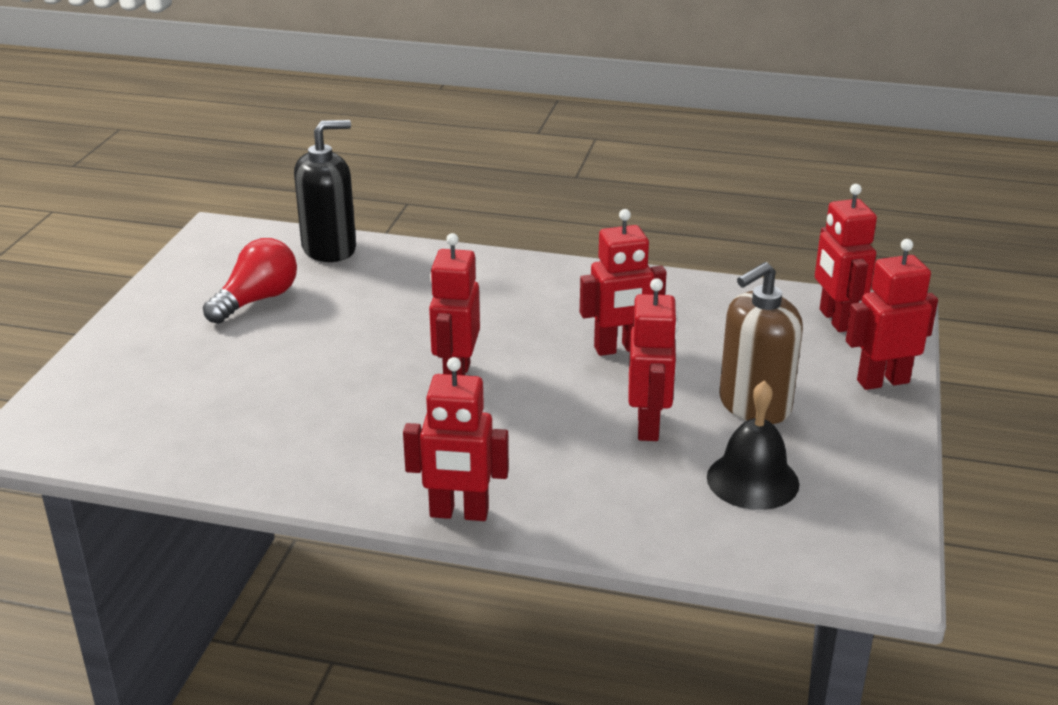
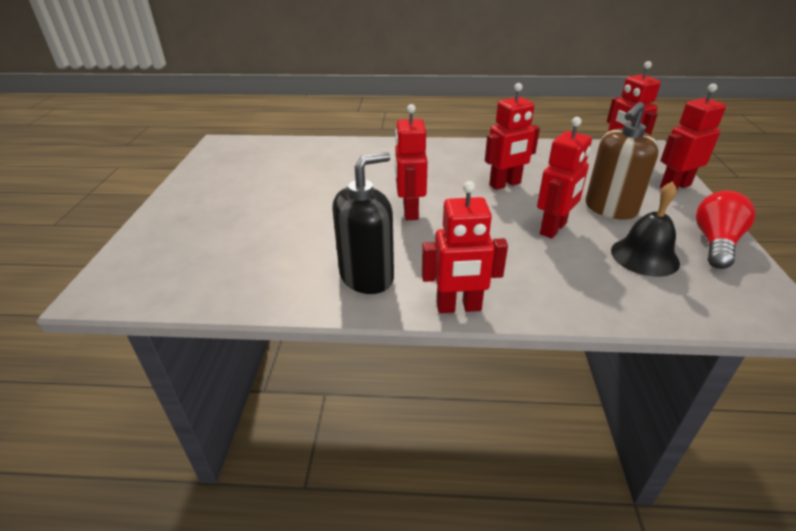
camera: 10 degrees left, 5 degrees up
red light bulb [203,238,297,324] -> red light bulb moved to [696,190,755,269]
black soap dispenser [294,120,356,262] -> black soap dispenser moved to [332,152,394,294]
red robot [628,278,678,441] -> red robot turned 45 degrees clockwise [537,117,592,239]

